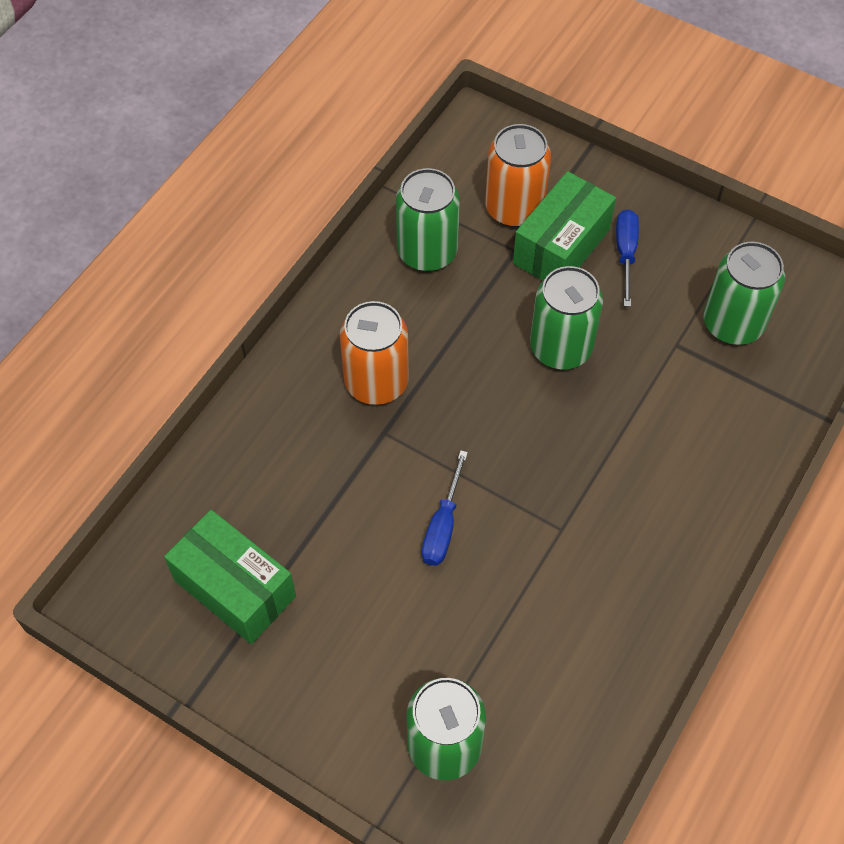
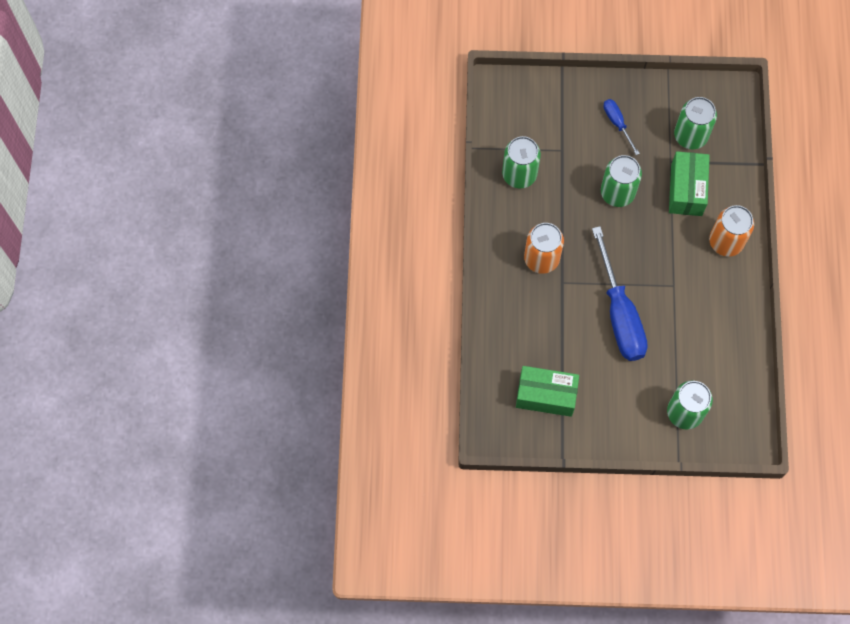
camera: 30 degrees left, 10 degrees up
blue screwdriver [422,450,468,566] -> blue screwdriver [592,226,648,361], size x2.10
orange can [485,124,551,227] -> orange can moved to [709,205,754,257]
green box [513,171,616,281] -> green box moved to [669,151,710,216]

